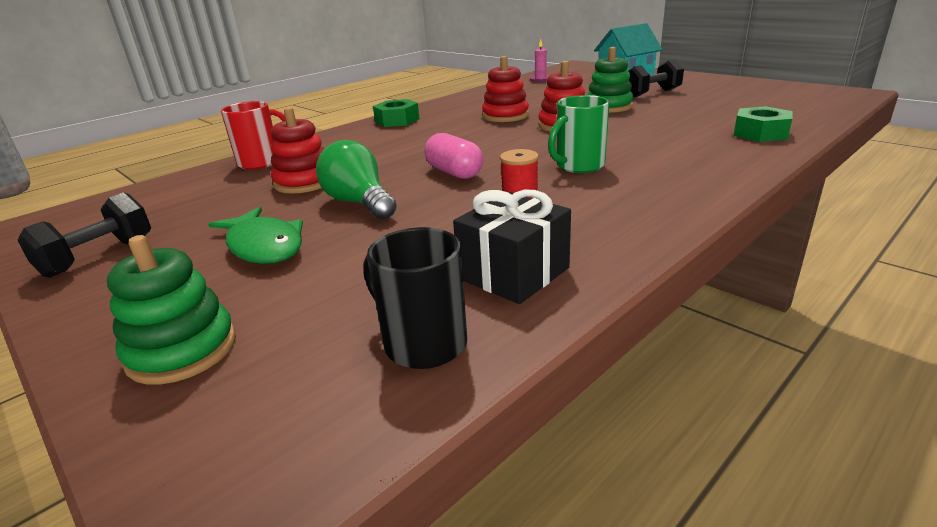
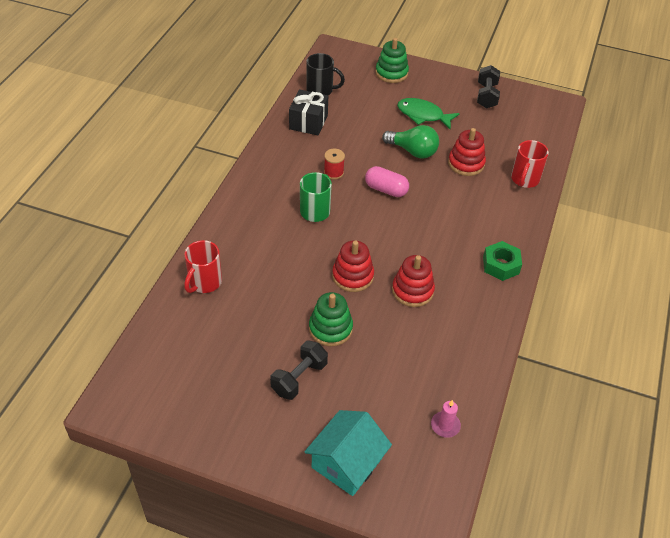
camera: 150 degrees right, 20 degrees up
green nut [733,106,793,142] -> red mug [184,240,222,293]

